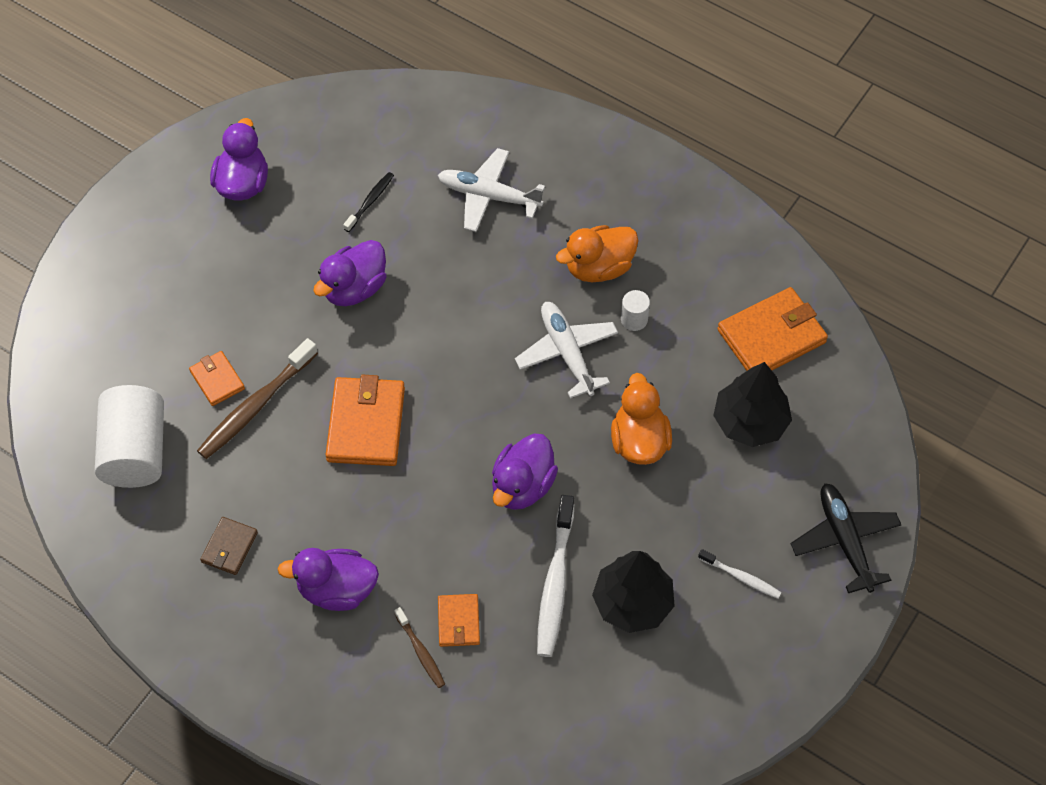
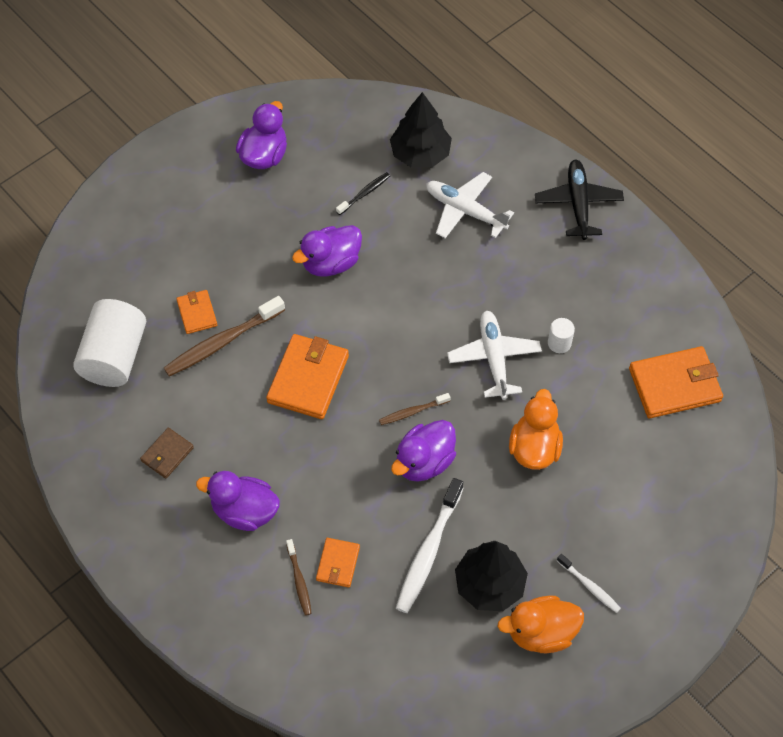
camera: 15 degrees right, 0 degrees up
orange duck [556,225,639,282] -> orange duck moved to [498,596,584,653]
black tree [713,362,792,447] -> black tree moved to [390,92,452,168]
black plane [791,483,901,593] -> black plane moved to [535,160,624,240]
none -> brown toothbrush [379,393,451,425]

